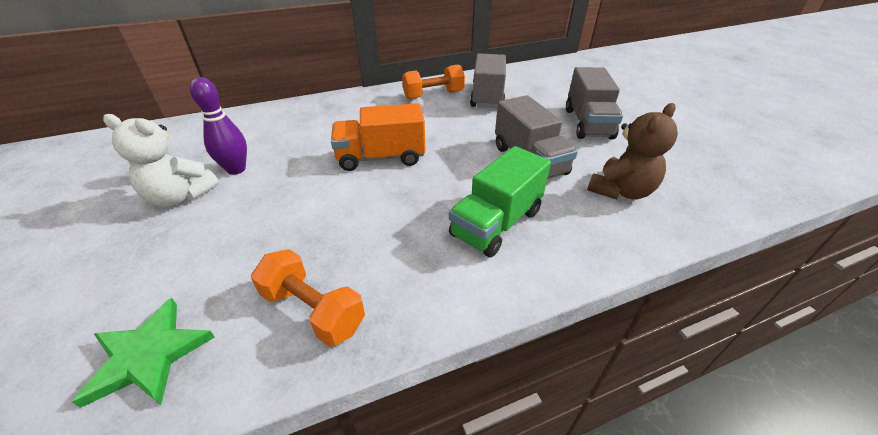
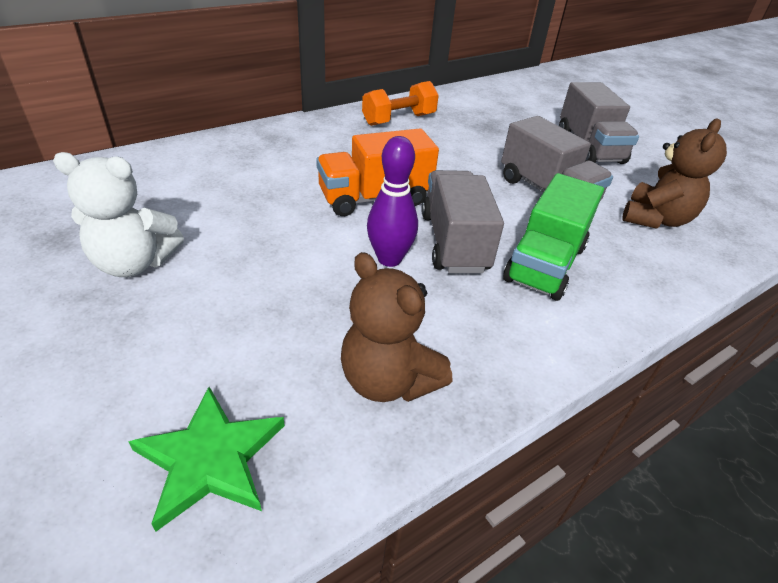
camera: 15 degrees left, 0 degrees up
purple bowling pin [190,77,247,175] -> purple bowling pin moved to [367,136,418,267]
orange dumbbell [251,249,365,347] -> brown teddy bear [341,252,452,402]
grey truck [470,54,506,108] -> grey truck moved to [421,170,504,273]

